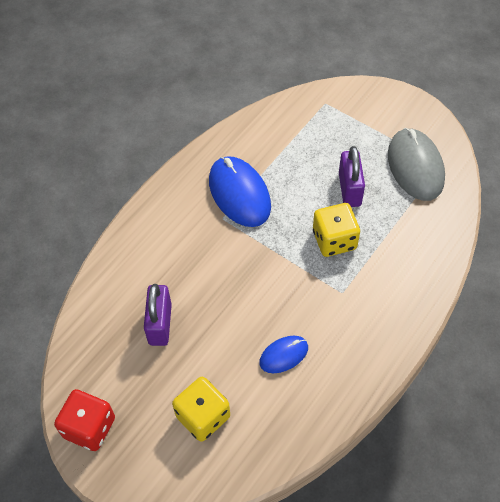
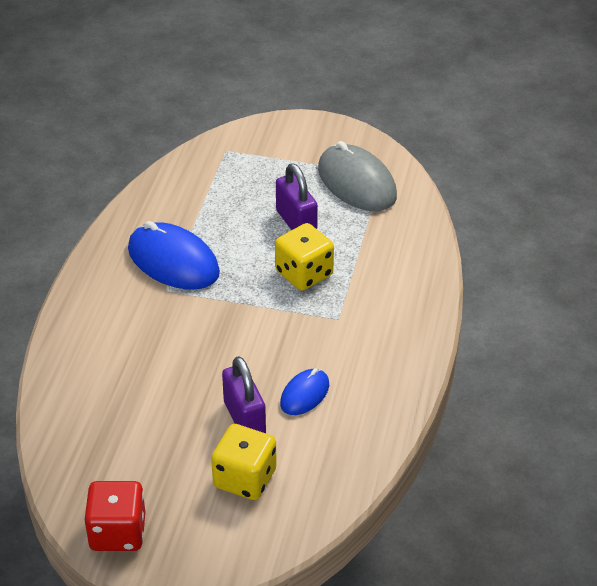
camera: 25 degrees left, 15 degrees down
purple padlock [144,284,172,346] -> purple padlock moved to [222,356,266,433]

